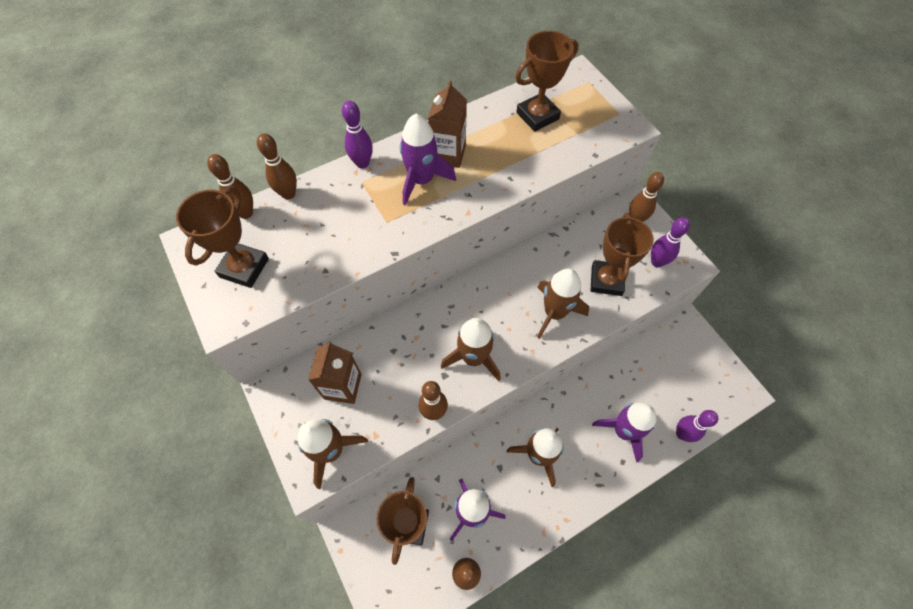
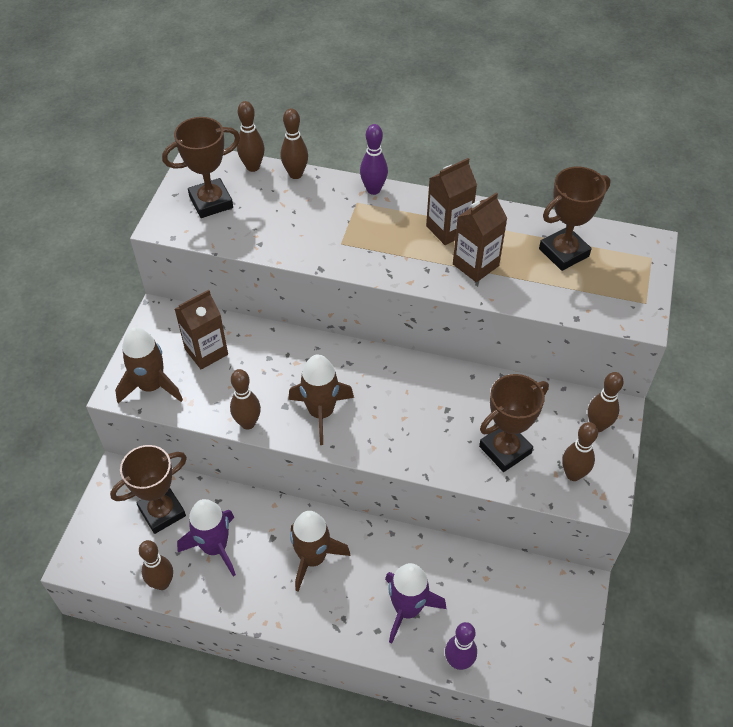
camera: 45 degrees right, 10 degrees down
purple rocket [400,114,456,206] -> none
brown trophy [515,31,578,132] -> brown trophy turned 45 degrees counterclockwise [539,167,611,271]
brown rocket [537,269,589,339] -> none
purple bowling pin [651,217,690,268] -> brown bowling pin [562,422,598,481]
none -> brown carton [453,192,508,282]

